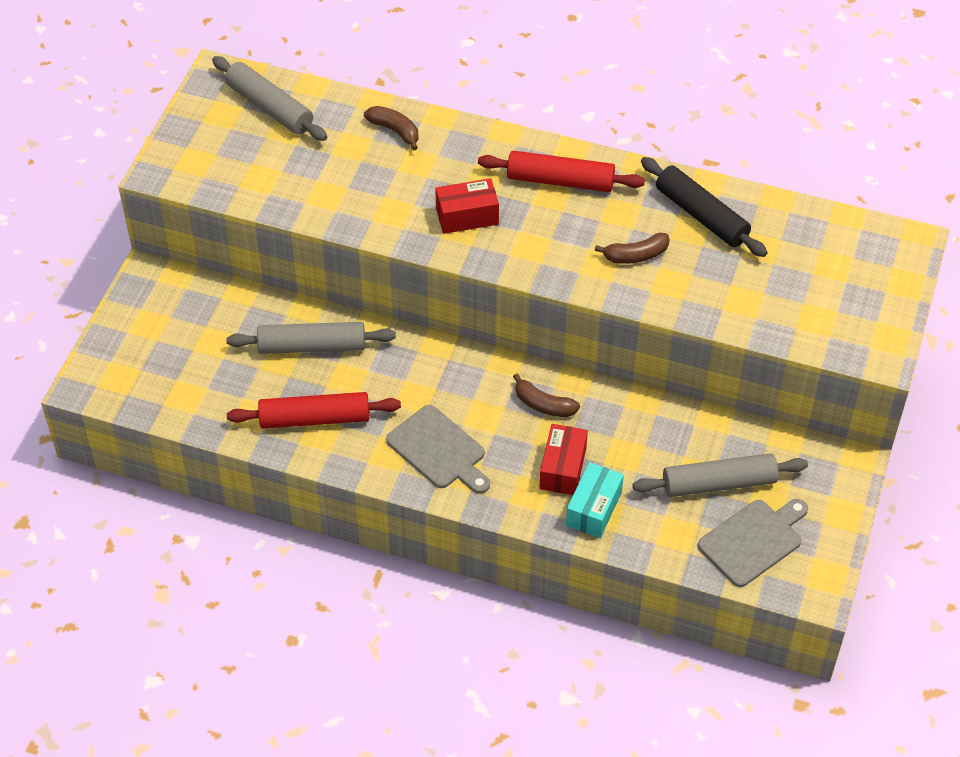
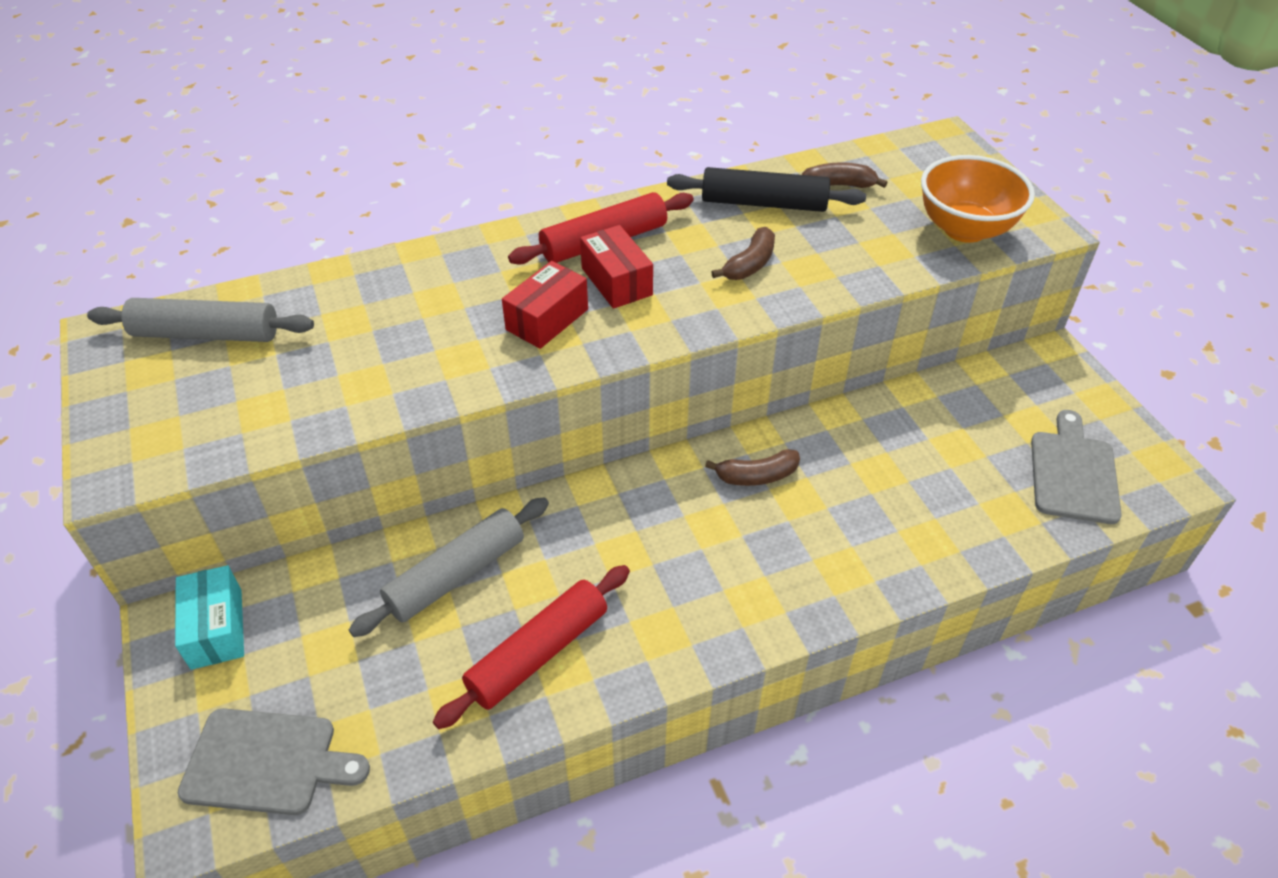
camera: 40 degrees left, 5 degrees down
brown banana [364,106,419,151] -> brown banana moved to [802,162,887,188]
grey cutting board [386,405,490,494] -> grey cutting board moved to [178,708,370,815]
red box [539,424,588,495] -> red box moved to [580,225,653,309]
turquoise box [566,462,624,538] -> turquoise box moved to [175,565,244,670]
grey rolling pin [633,453,808,497] -> none
none -> orange bowl [921,155,1035,243]

